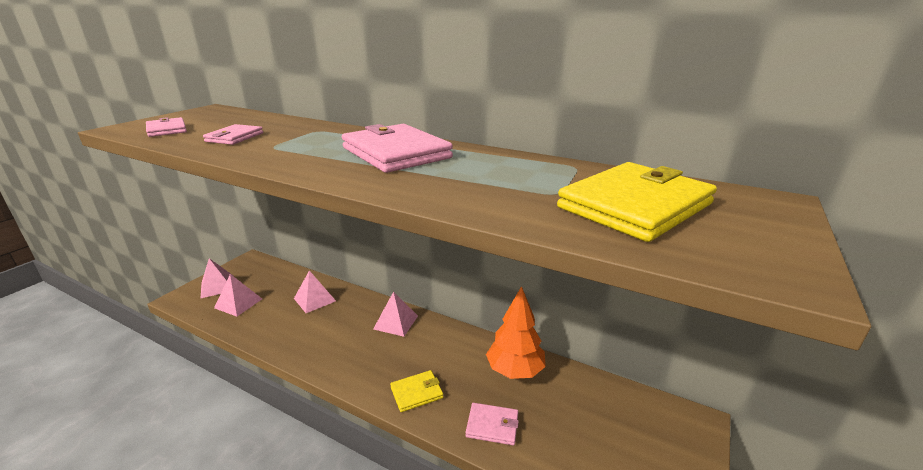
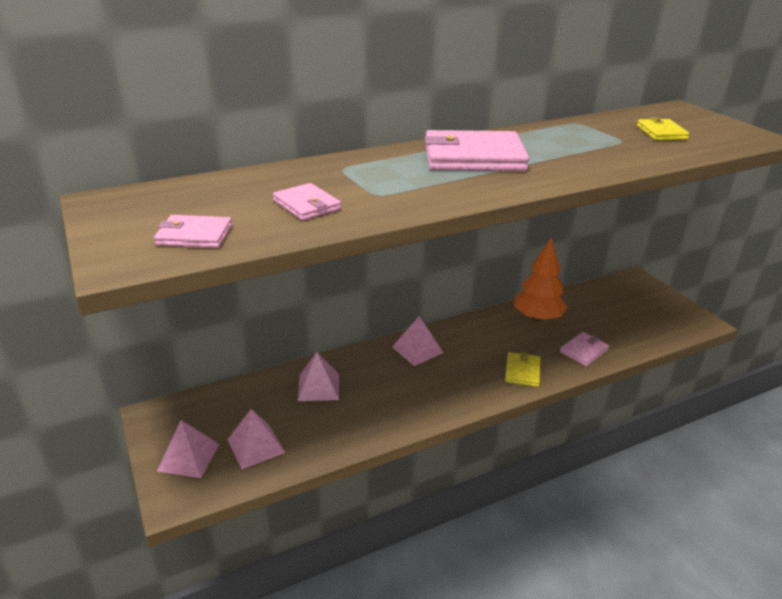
camera: 55 degrees left, 5 degrees up
yellow wallet [557,162,717,242] -> yellow wallet [637,117,690,140], size x0.52

